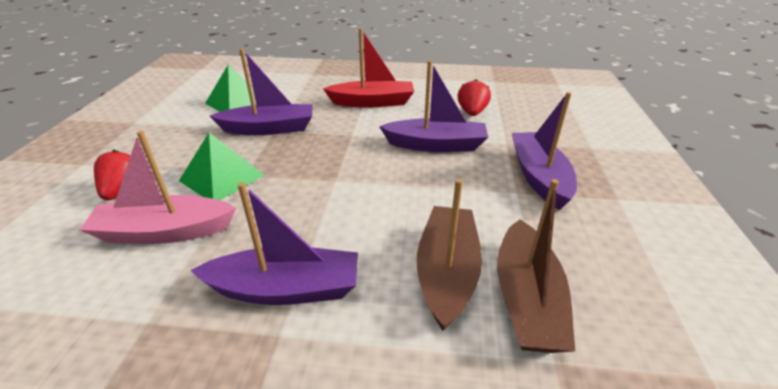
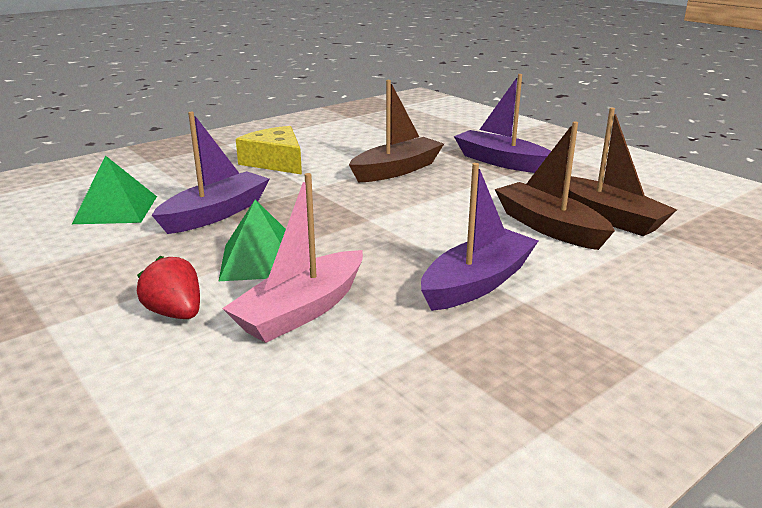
camera: 45 degrees left, 10 degrees down
red boat [323,28,414,108] -> yellow cheese [236,126,302,175]
purple boat [379,60,488,152] -> brown boat [349,80,444,182]
red strawberry [458,79,491,116] -> none

